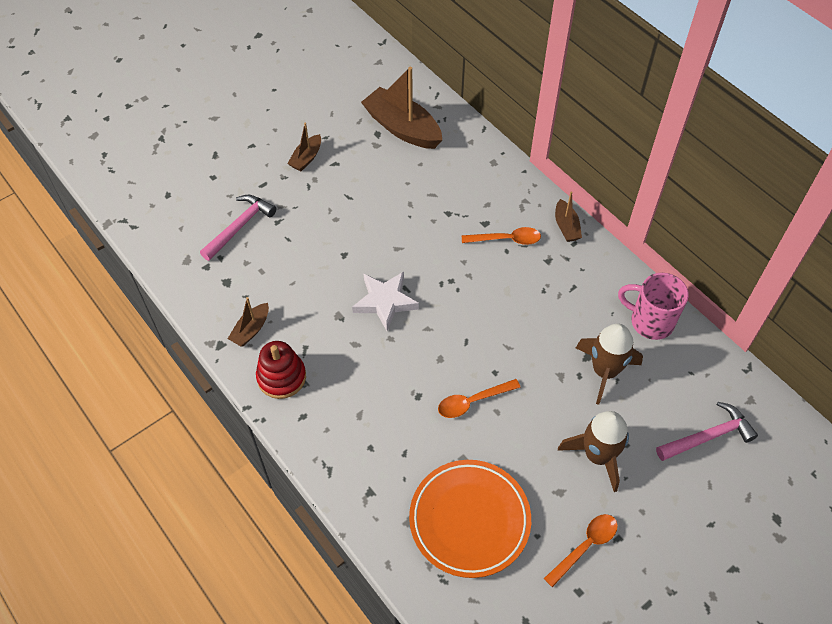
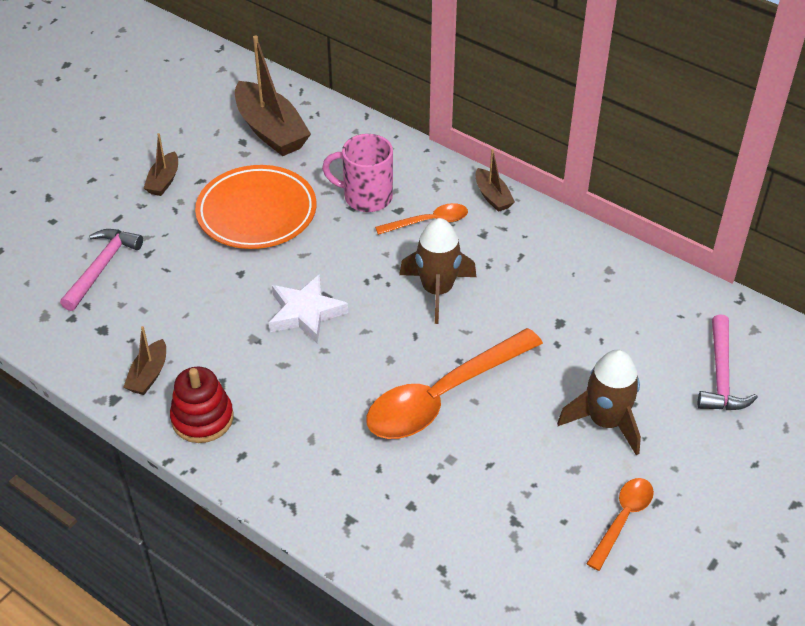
camera: 15 degrees left, 10 degrees down
brown boat [361,67,442,149] -> brown boat turned 150 degrees counterclockwise [235,35,311,156]
orange plate [409,460,531,578] -> orange plate moved to [195,165,316,249]
orange spoon [438,379,521,418] -> orange spoon [366,328,543,439], size x1.98
brown rocket [576,324,643,405] -> brown rocket moved to [399,218,476,324]
pink mug [618,273,689,340] -> pink mug moved to [322,134,393,212]
pink hammer [656,402,758,461] -> pink hammer turned 135 degrees clockwise [698,314,758,410]

